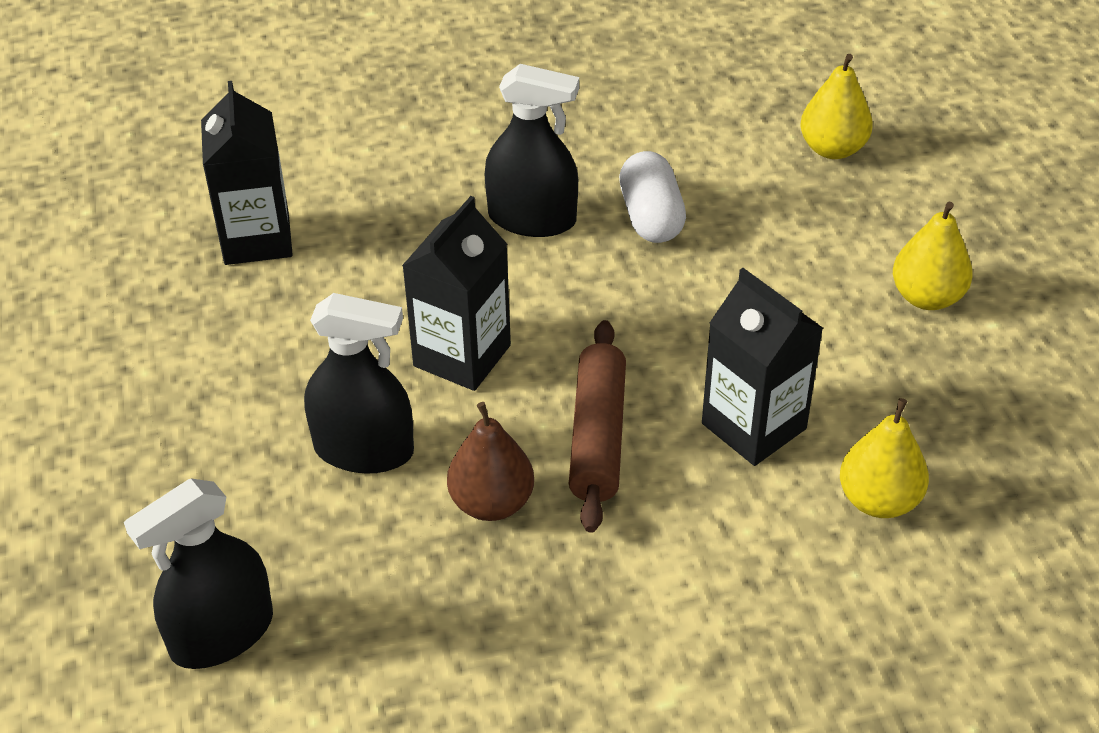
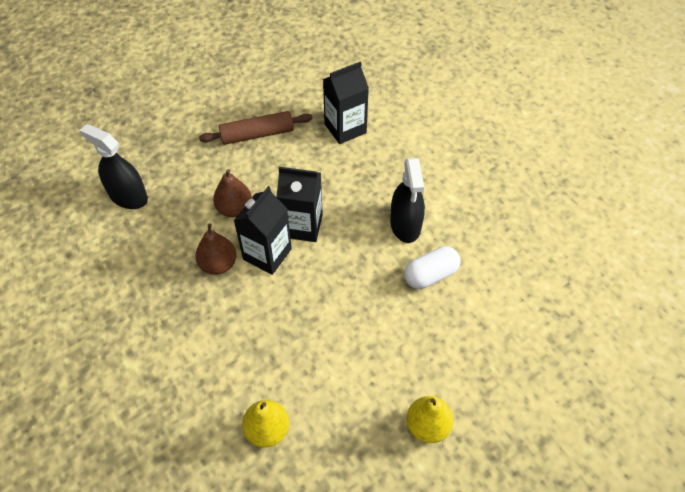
camera: 70 degrees right, 10 degrees up
black spray bottle [304,293,414,474] -> brown pear [213,169,252,217]
brown rolling pin [569,320,626,533] -> brown rolling pin moved to [199,111,312,145]
black carton [702,268,823,466] -> black carton moved to [233,186,292,275]
yellow pear [800,54,873,159] -> none

